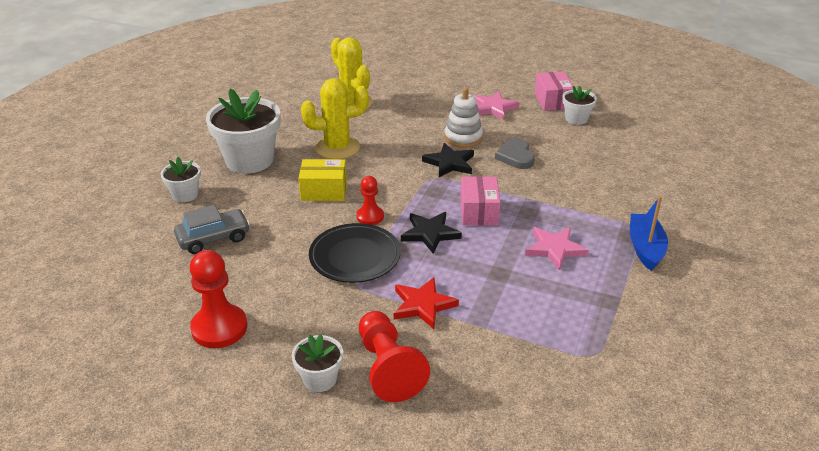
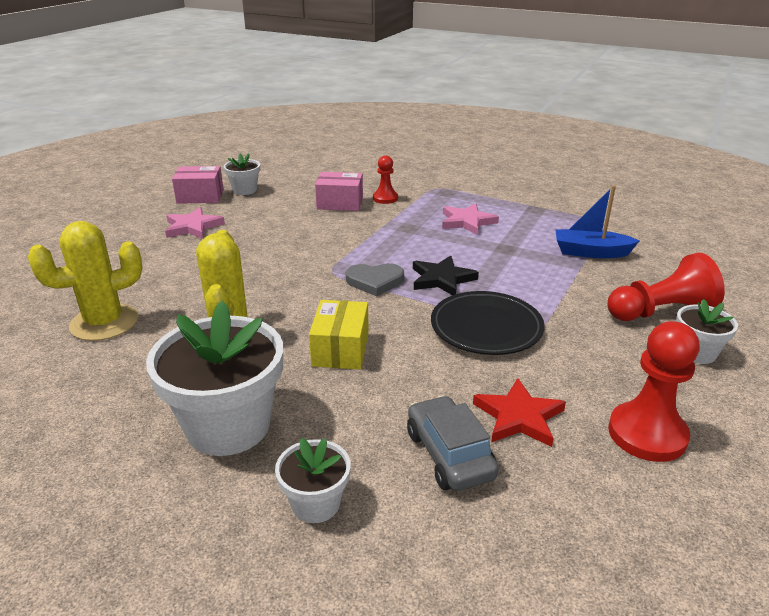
camera: 85 degrees left, 5 degrees down
red pawn [356,176,384,225] -> red pawn moved to [373,155,398,204]
red star [394,277,459,329] -> red star moved to [473,378,566,447]
black star [422,143,474,177] -> none
white stacking toy [444,87,483,148] -> none
pink box [460,176,501,226] -> pink box moved to [315,172,363,211]
grey heart [495,139,535,169] -> grey heart moved to [346,263,404,296]
blue boat [630,196,668,271] -> blue boat moved to [555,185,640,258]

